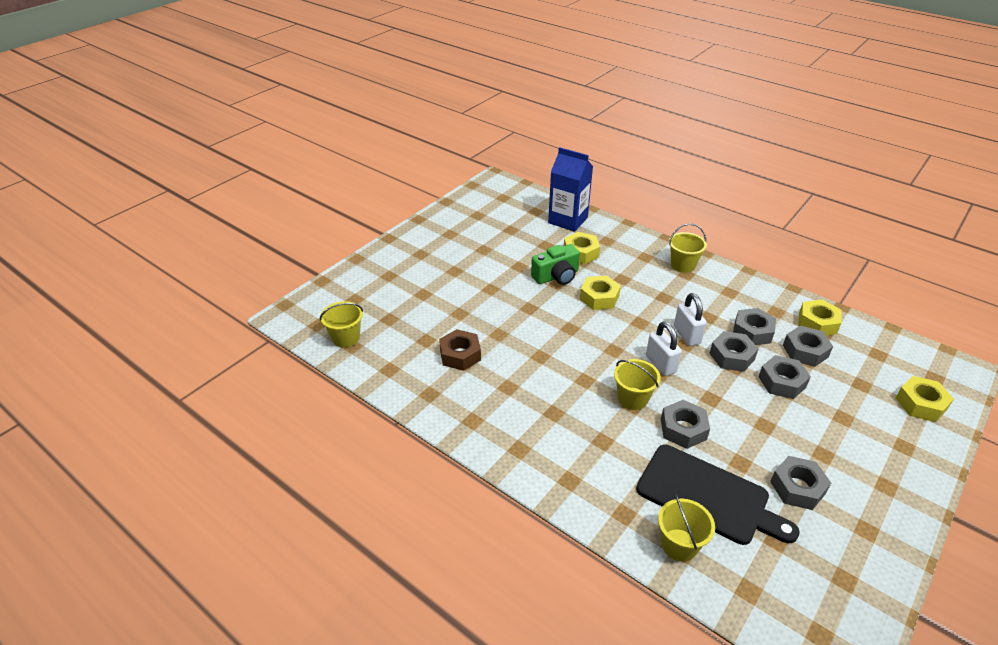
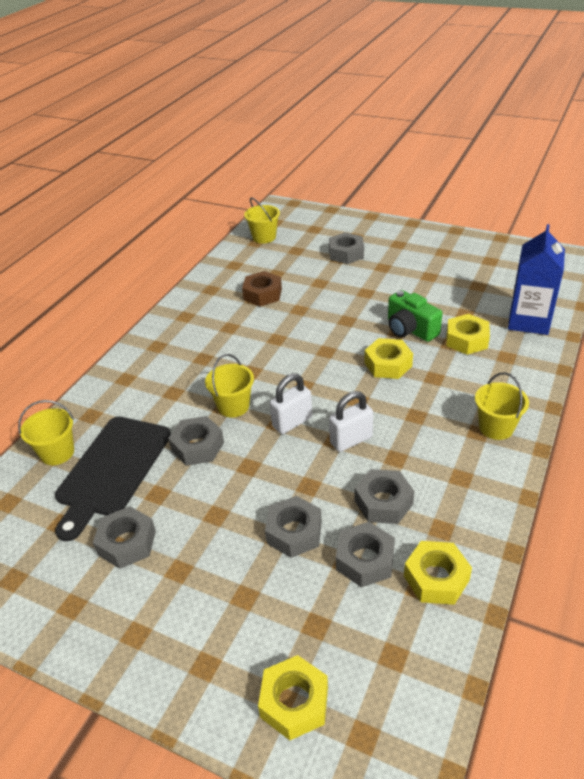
camera: 80 degrees right, 0 degrees up
grey nut [709,331,758,372] -> grey nut moved to [329,232,364,264]

